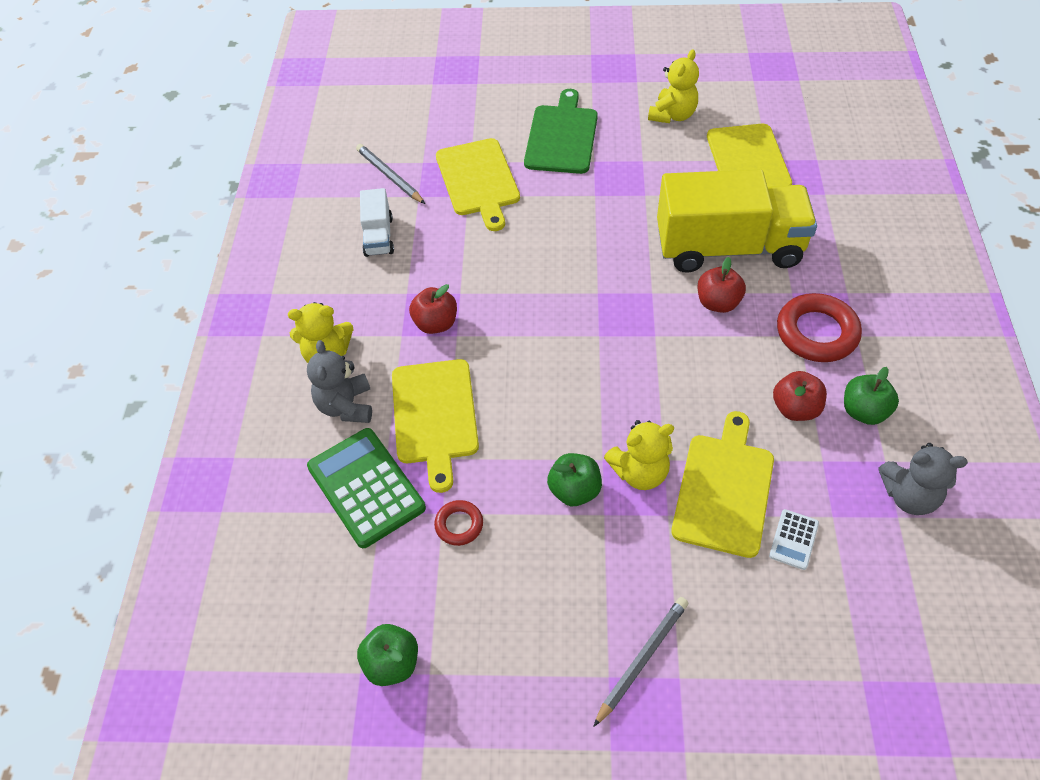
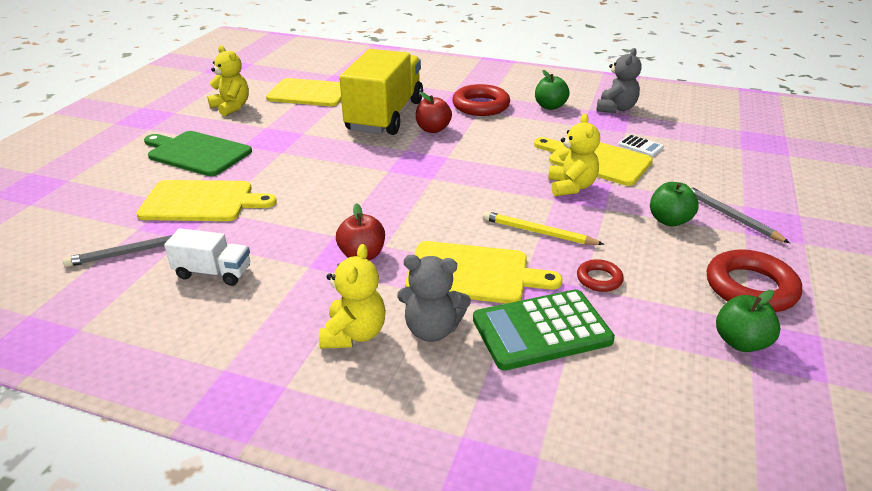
camera: 75 degrees left, 20 degrees down
green apple [547,453,602,506] -> green apple moved to [650,182,698,226]
red apple [773,371,827,421] -> none
none -> yellow pencil [483,211,604,245]
none -> red ring [707,249,802,312]

